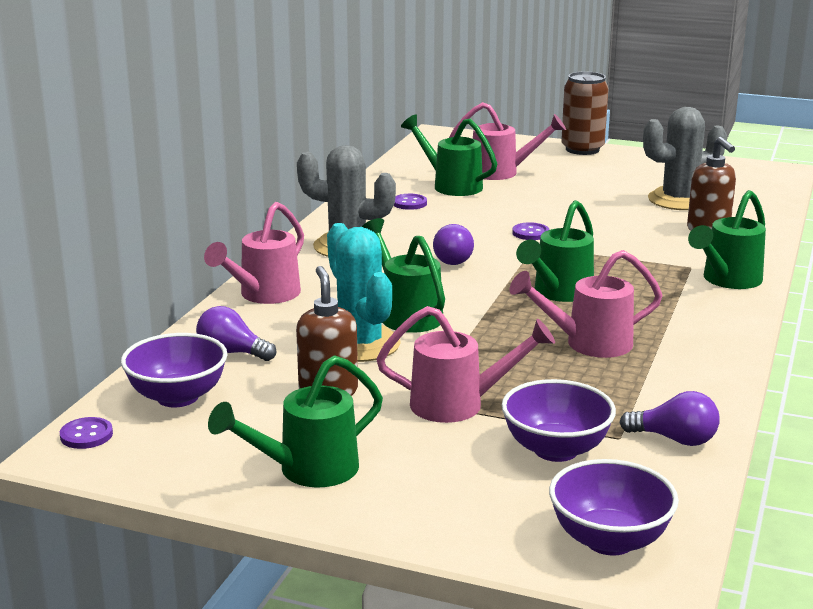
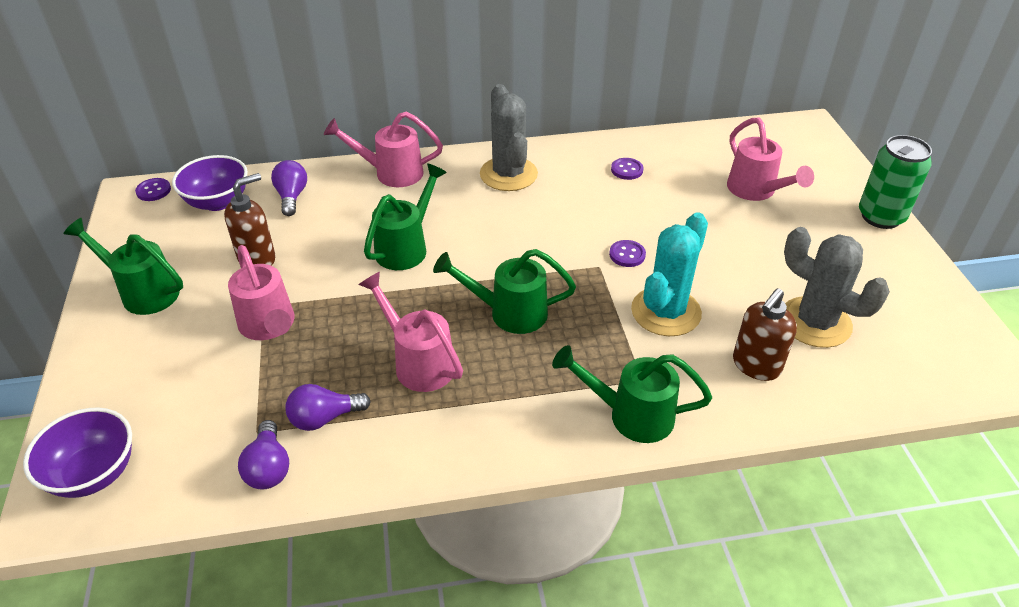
camera: 60 degrees right, 20 degrees up
turquoise cactus [327,223,401,362] -> turquoise cactus moved to [631,212,708,336]
green watering can [401,115,497,196] -> none
purple light bulb [433,224,474,265] -> purple light bulb moved to [285,384,371,431]
purple bowl [501,379,616,462] -> none
brown can [561,72,609,155] -> green can [859,135,932,229]

